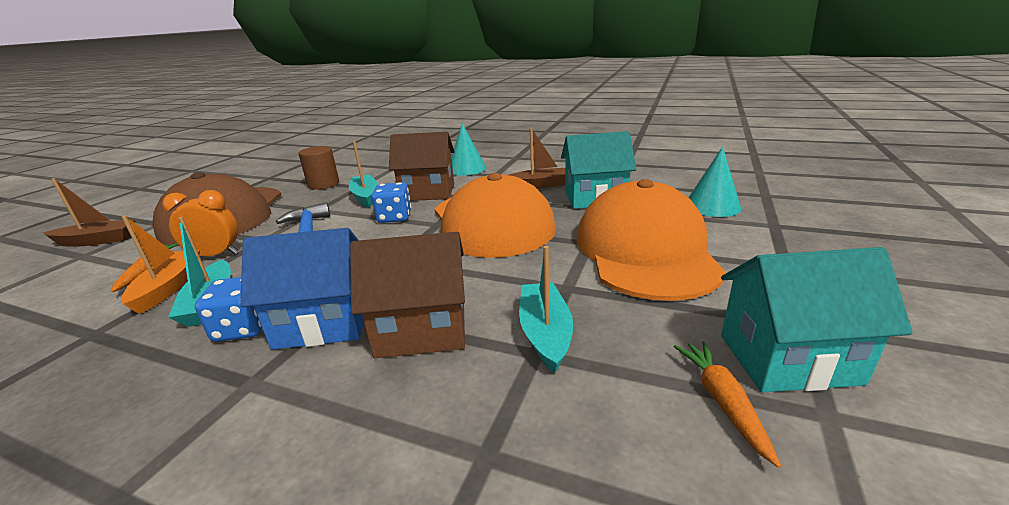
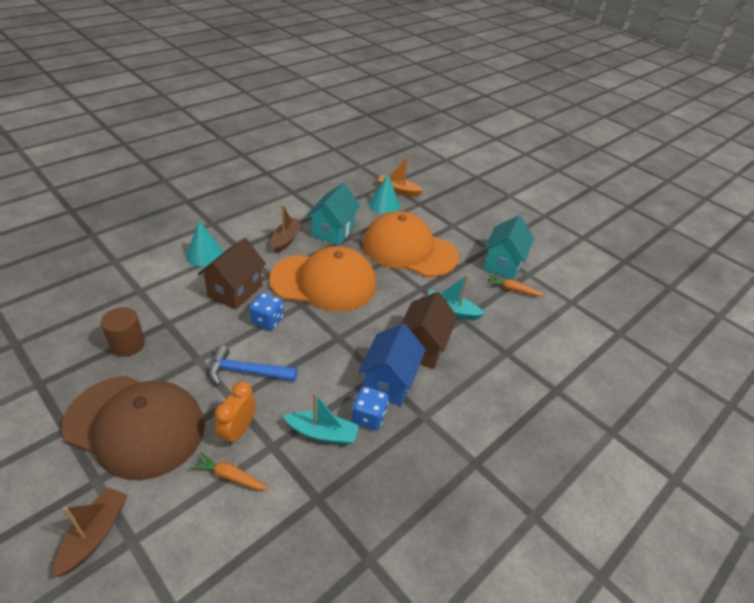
camera: 70 degrees left, 15 degrees up
orange boat [121,216,200,314] -> orange boat moved to [377,157,424,197]
turquoise boat [349,141,378,208] -> none

